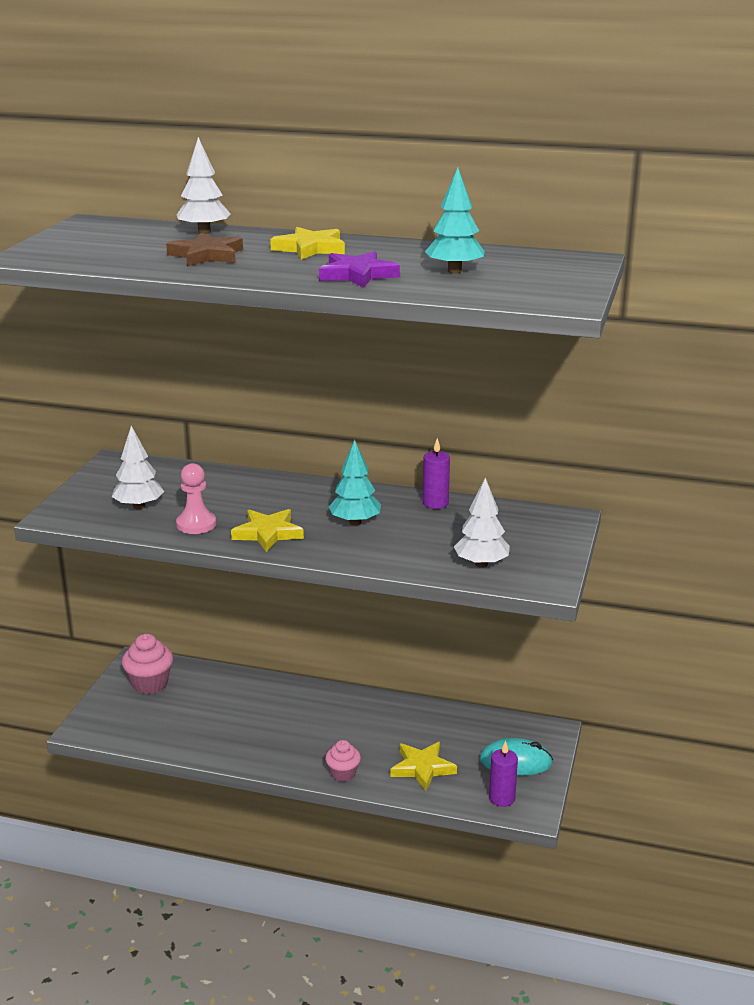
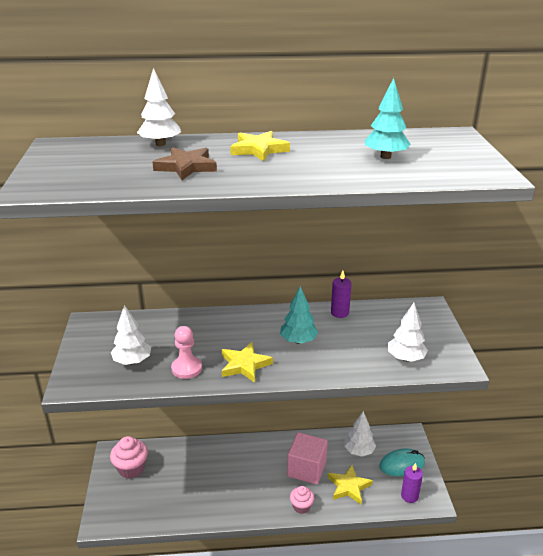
camera: 20 degrees left, 5 degrees up
purple star [319,251,400,288] -> none
none -> pink cube [287,432,328,485]
none -> white tree [344,411,376,456]

